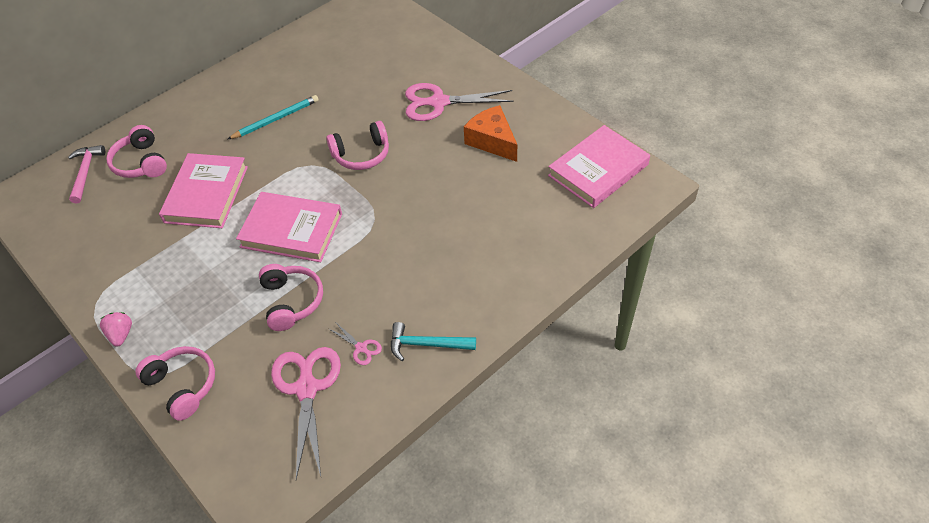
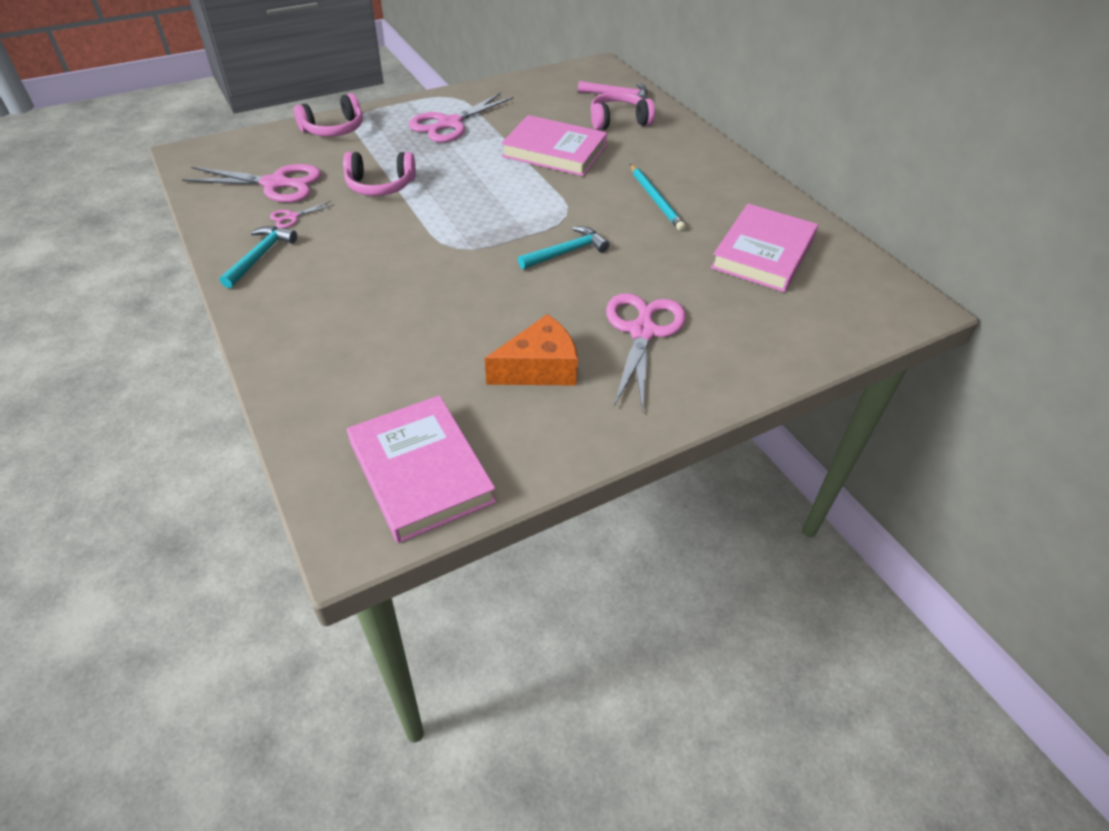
camera: 100 degrees right, 5 degrees down
pink strawberry [100,312,132,347] -> none
pink book [236,192,342,262] -> pink book moved to [711,204,818,292]
pink headphones [326,121,389,170] -> turquoise hammer [518,226,609,269]
none -> pink scissors [409,93,514,143]

